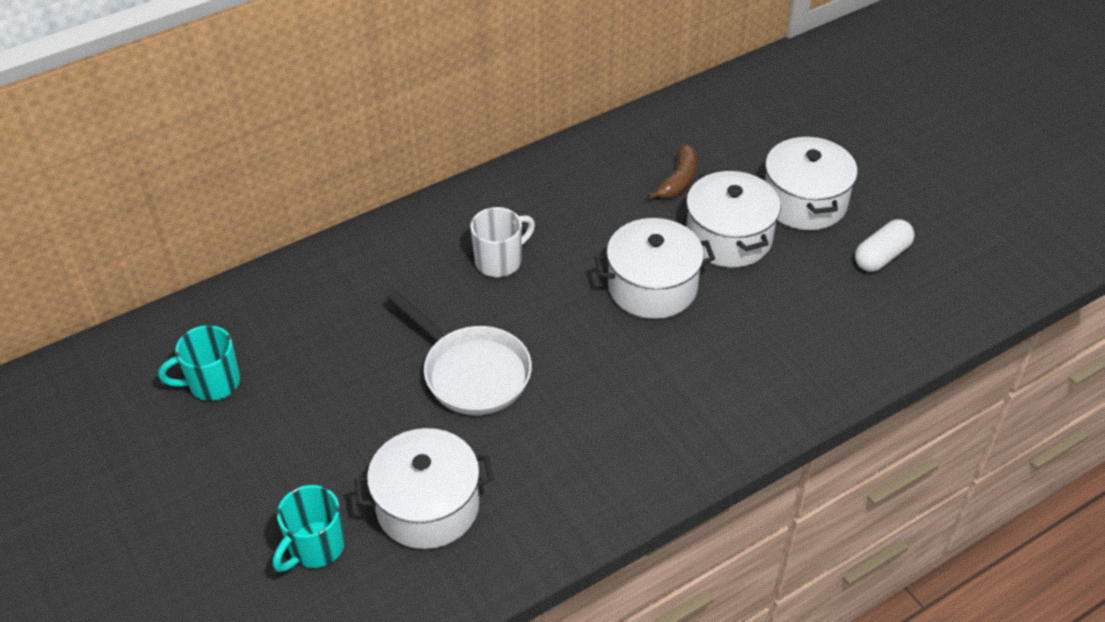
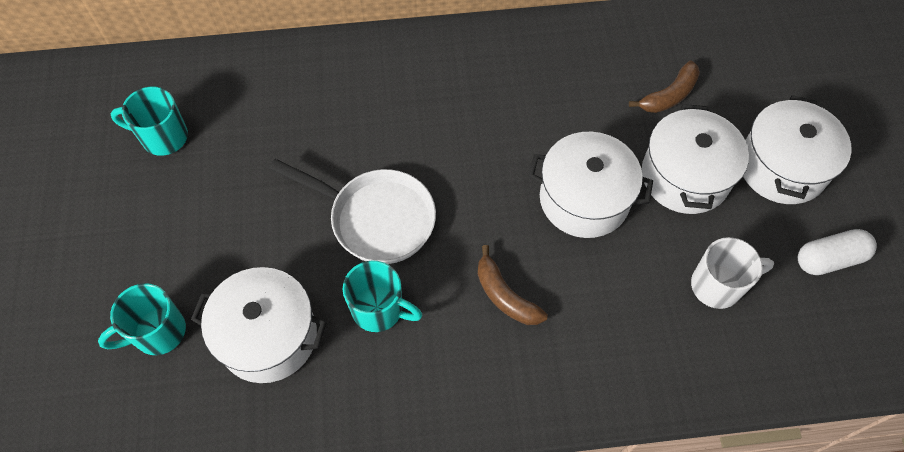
camera: 25 degrees right, 15 degrees up
white pan [386,290,532,415] -> white pan turned 45 degrees counterclockwise [269,159,436,264]
white mug [470,207,535,277] -> white mug moved to [691,237,774,309]
none -> turquoise mug [343,260,423,332]
none -> brown banana [478,245,548,325]

